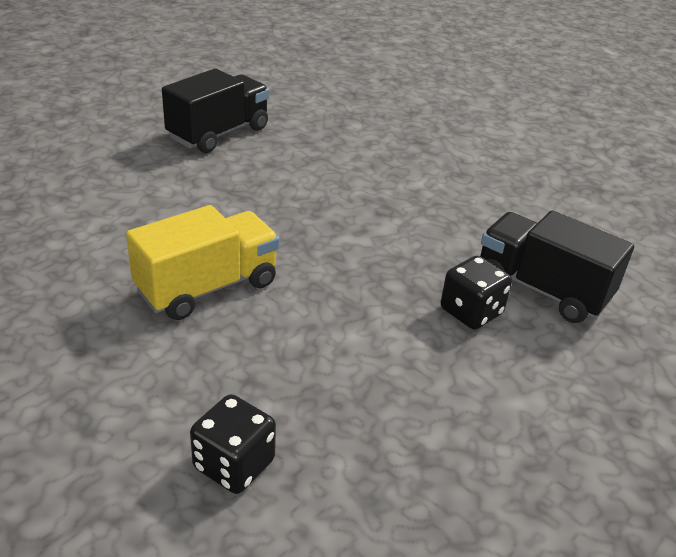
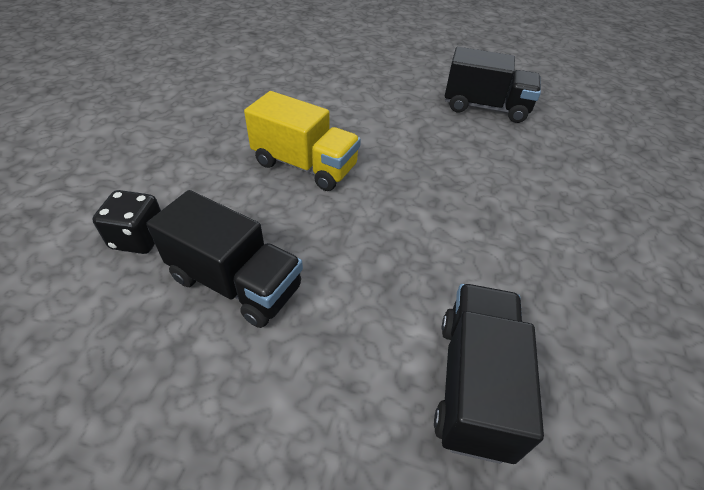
camera: 65 degrees right, 10 degrees up
black dice [441,255,512,330] -> none
none -> black truck [146,190,303,328]

